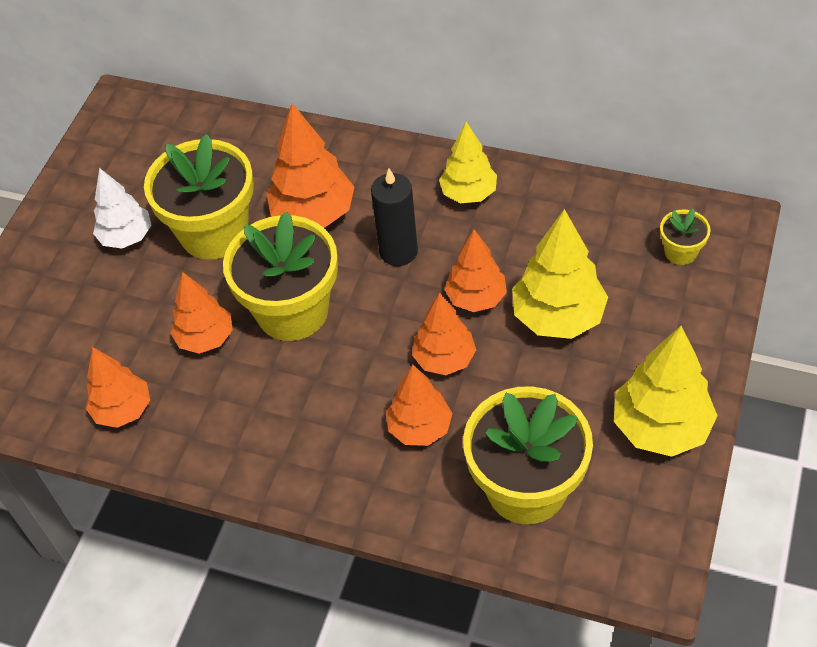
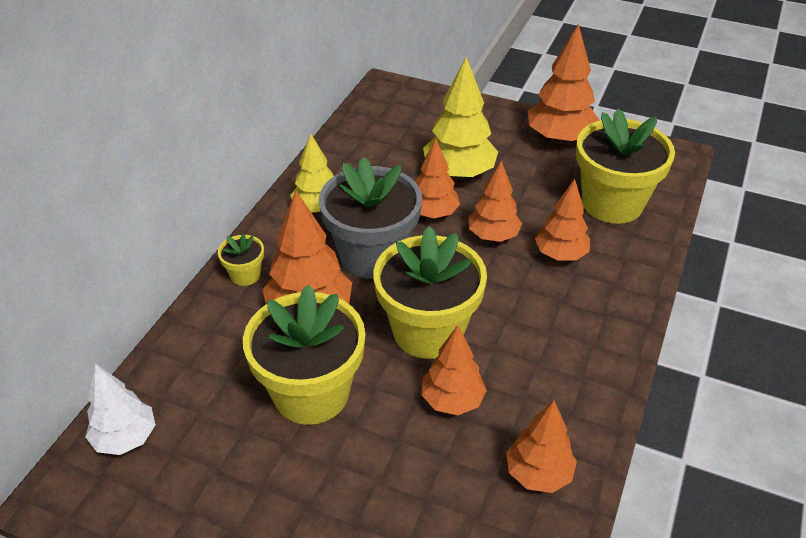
camera: 90 degrees left, 10 degrees down
white tree [93,168,152,248] -> white tree moved to [85,364,156,455]
black candle [371,168,418,266] -> grey flower pot [319,157,422,279]
yellow tree [614,326,718,457] -> orange tree [528,24,600,144]
yellow flower pot [660,209,710,265] -> yellow flower pot moved to [218,233,264,286]

